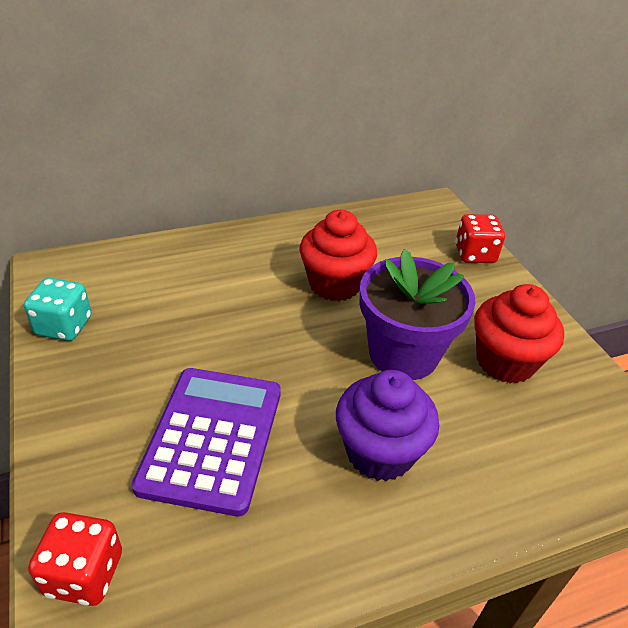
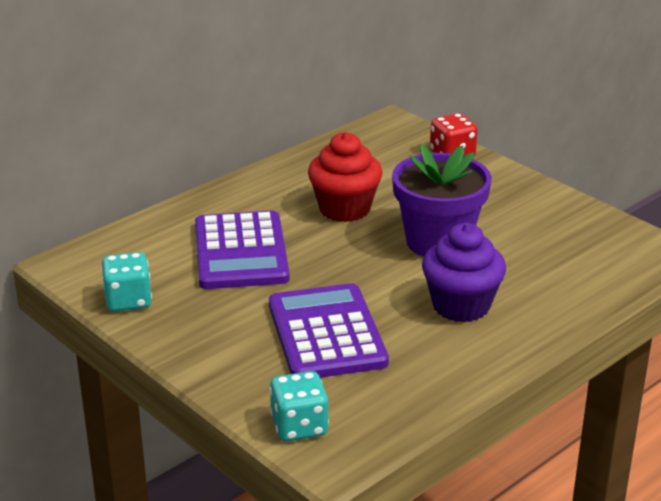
camera: 20 degrees left, 10 degrees down
red dice [28,512,122,606] -> turquoise dice [269,371,329,441]
red cupcake [474,284,564,384] -> none
none -> purple calculator [195,211,289,289]

